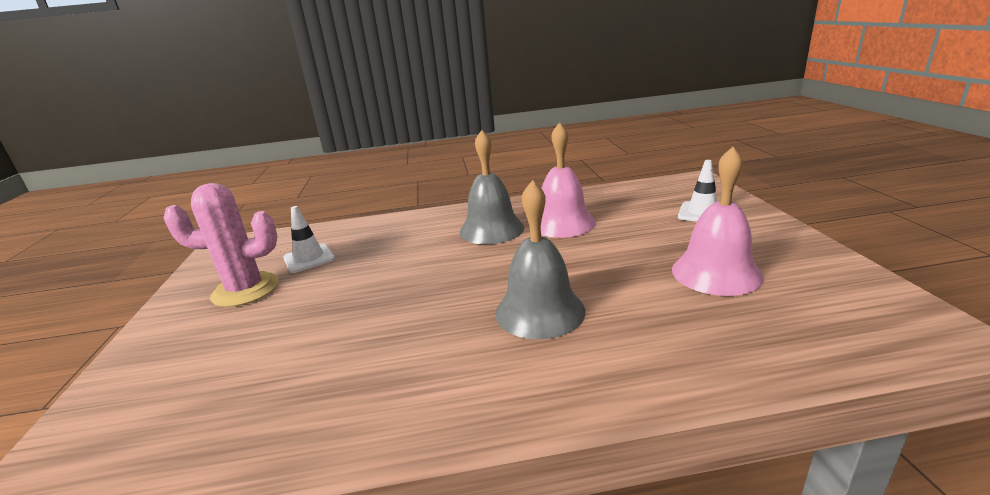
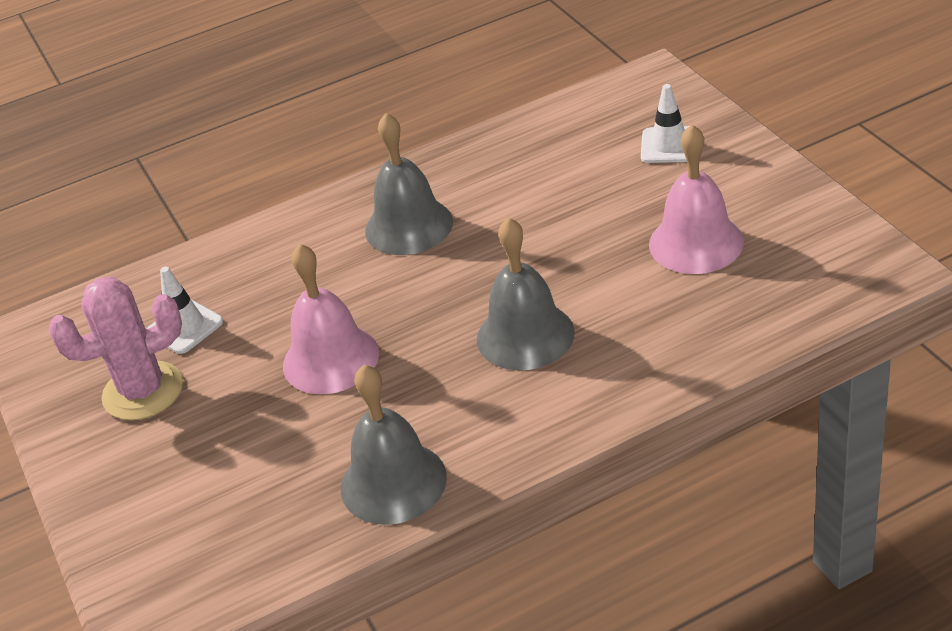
camera: 15 degrees left, 15 degrees up
pink bell [541,122,596,238] -> pink bell moved to [283,244,379,394]
none -> grey bell [341,364,447,525]

